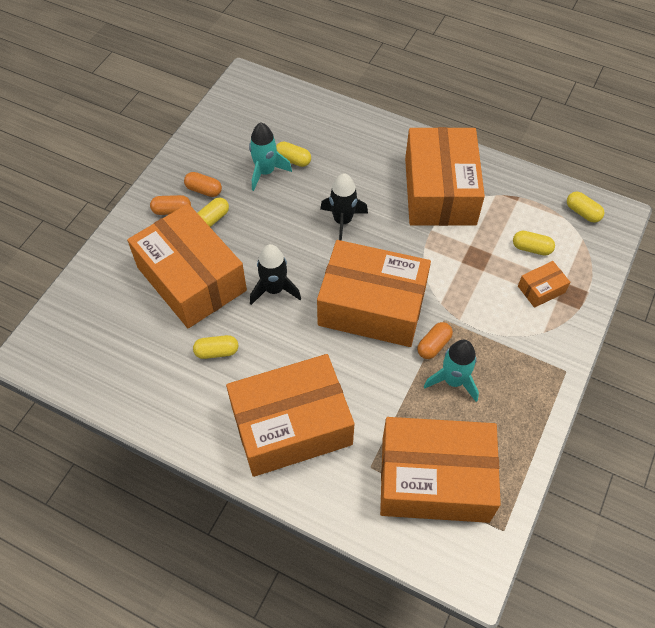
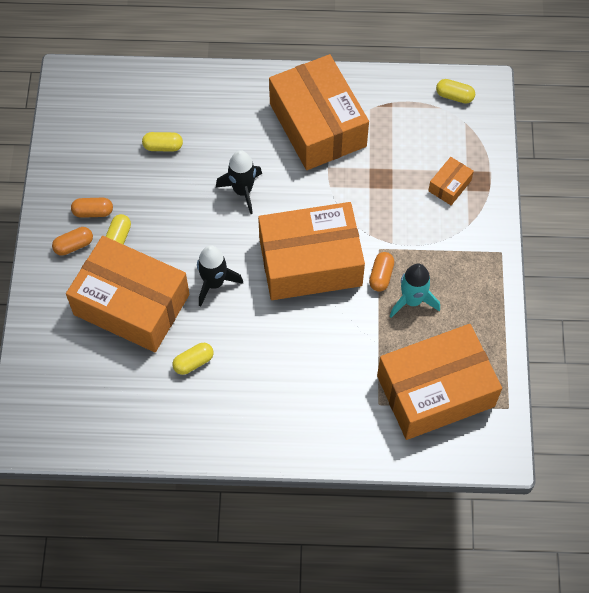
camera: 25 degrees left, 5 degrees up
orange box [226,354,354,477] -> none
turquoise rocket [249,123,292,191] -> none
yellow capsule [513,231,555,256] -> none

